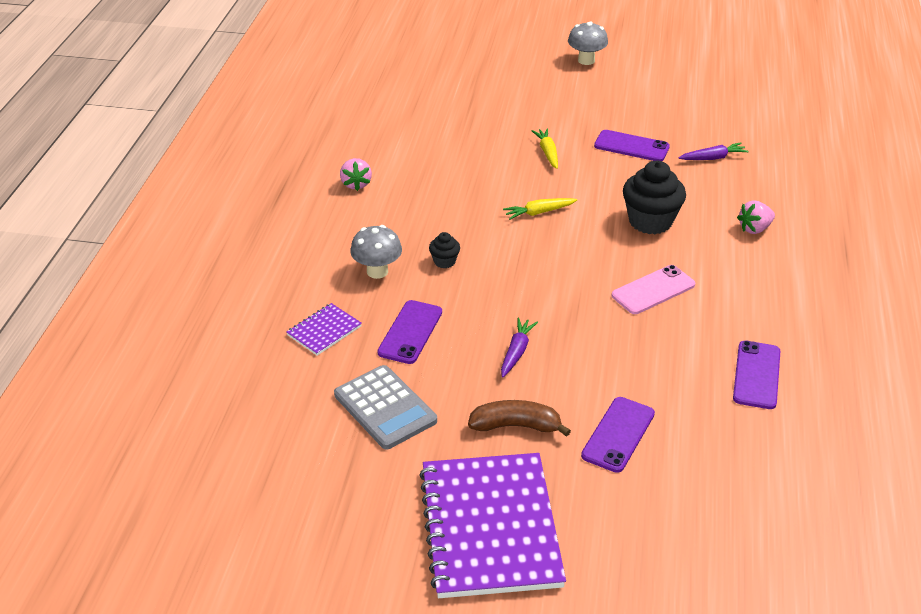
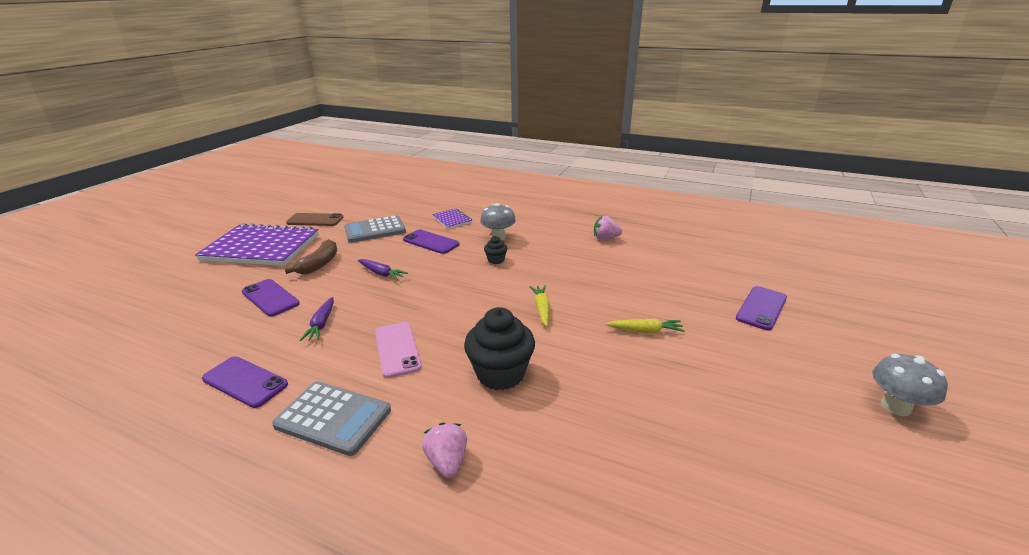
camera: 105 degrees right, 10 degrees down
purple phone [594,130,670,161] -> purple phone moved to [736,286,787,330]
purple carrot [678,142,749,160] -> purple carrot moved to [300,297,334,341]
none -> grey calculator [272,381,391,456]
none -> brown phone [286,213,343,226]

